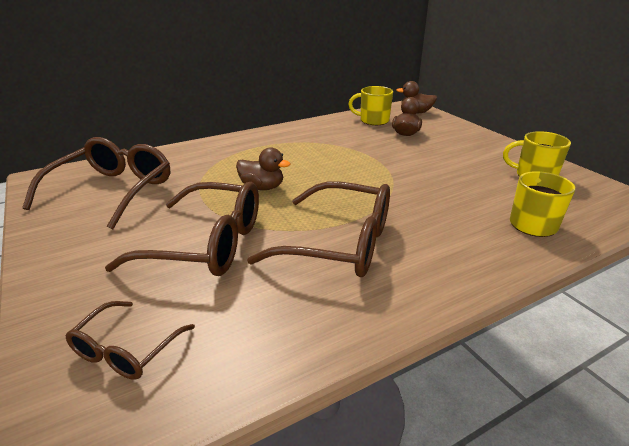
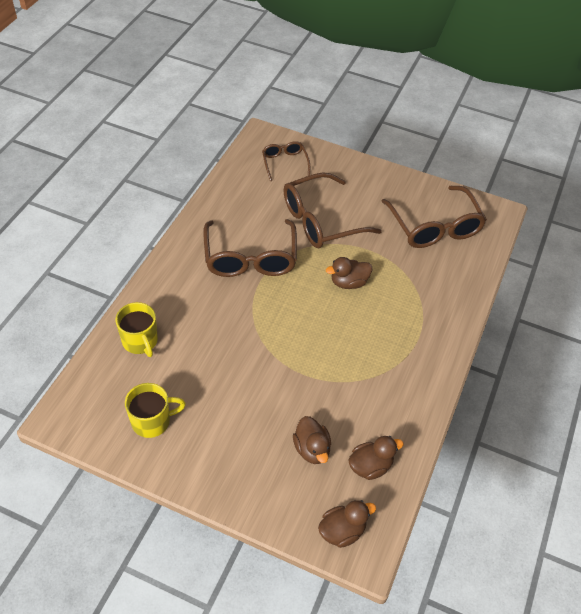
camera: 140 degrees right, 20 degrees up
brown glasses [247,182,390,277] -> brown glasses turned 75 degrees counterclockwise [203,219,297,277]
yellow mug [348,86,393,125] -> brown duck [348,436,404,480]

